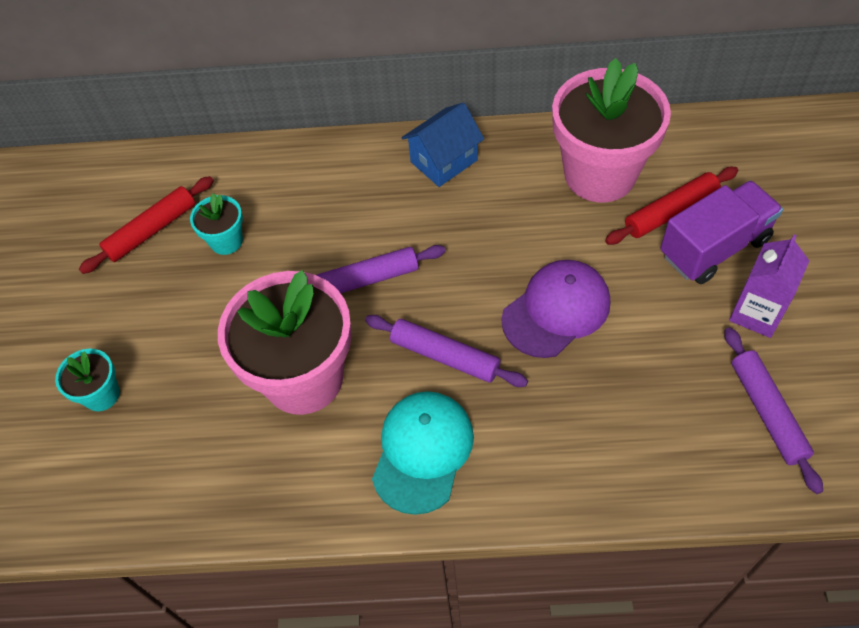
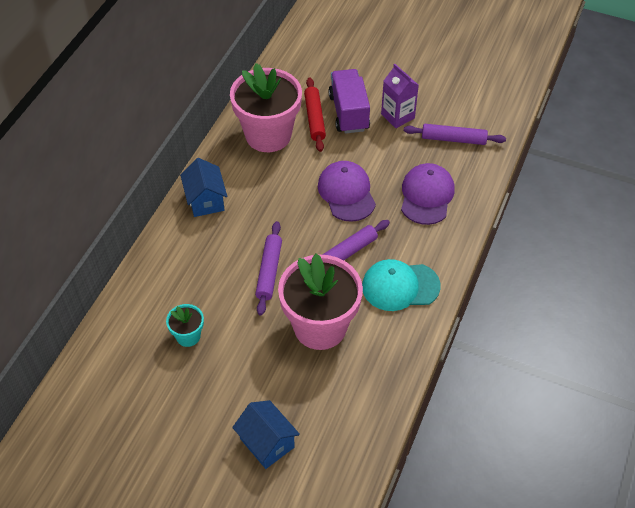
camera: 70 degrees left, 5 degrees down
turquoise flower pot [55,349,120,411] -> blue house [232,400,300,469]
red rolling pin [79,176,214,274] -> none
turquoise cap [372,391,474,515] -> turquoise cap turned 45 degrees counterclockwise [362,259,440,311]
none -> purple cap [401,163,455,225]

